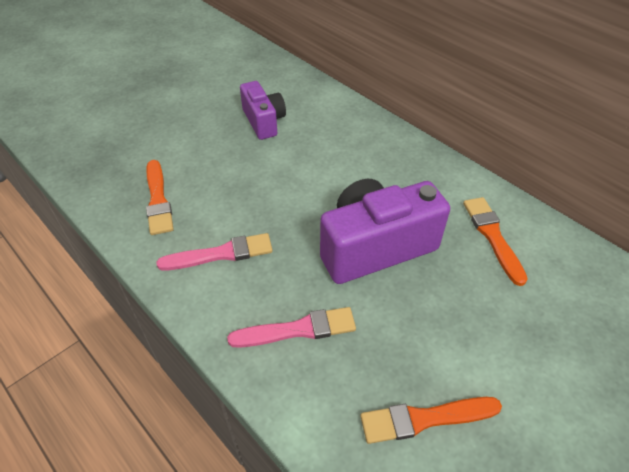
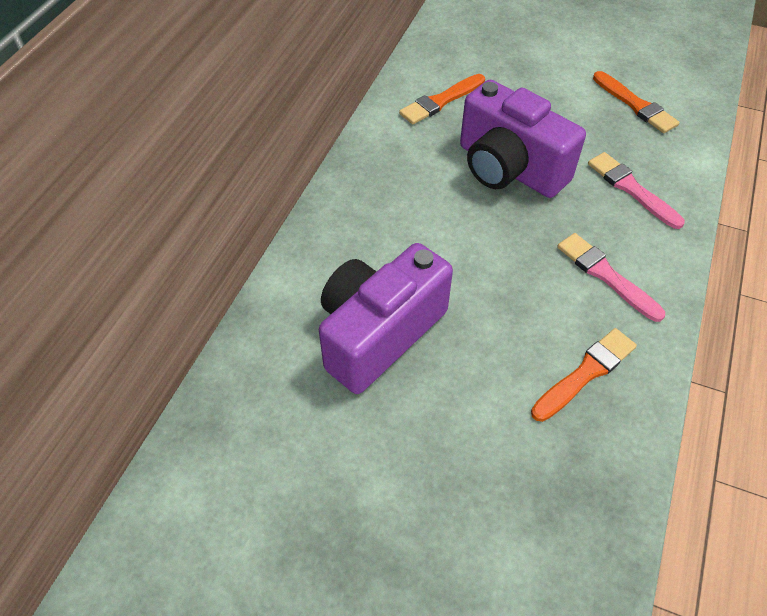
camera: 115 degrees left, 5 degrees up
purple camera [240,81,286,140] -> purple camera [319,243,453,394], size x1.69

